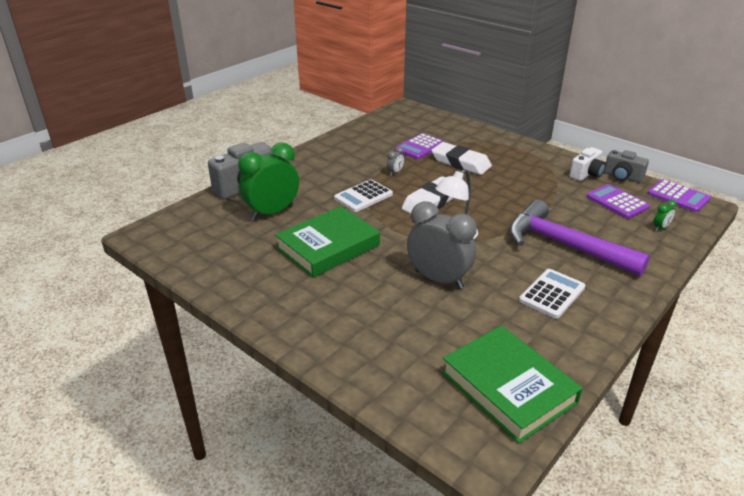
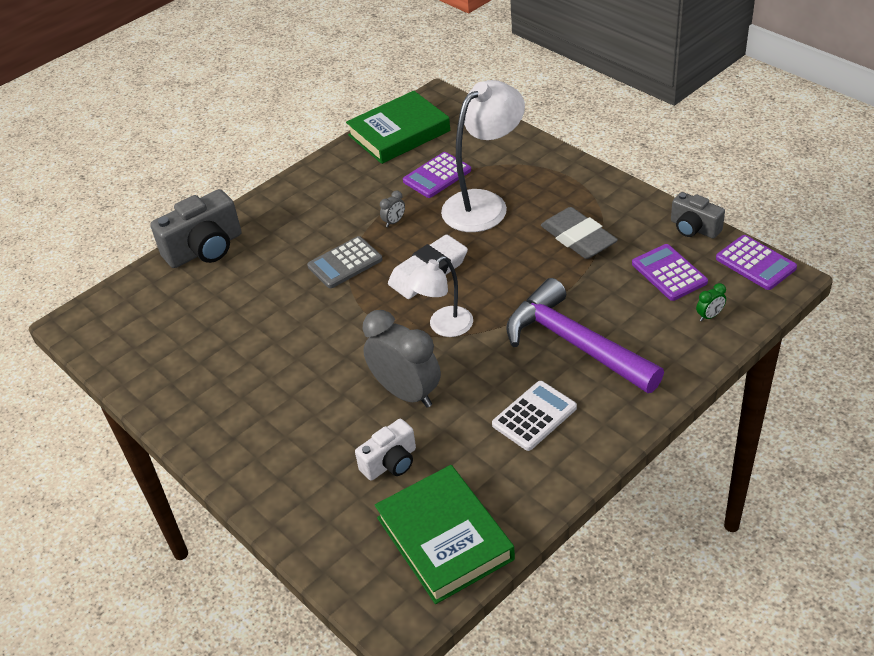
camera: 10 degrees right, 10 degrees up
green clock [238,142,299,220] -> none
green book [275,206,380,278] -> green book moved to [346,91,450,164]
white calculator [334,179,393,212] -> grey calculator [307,236,382,288]
white eraser [431,142,492,175] -> white lamp [441,80,525,232]
white camera [569,147,606,181] -> white camera moved to [355,419,416,481]
none -> grey eraser [541,207,618,259]

